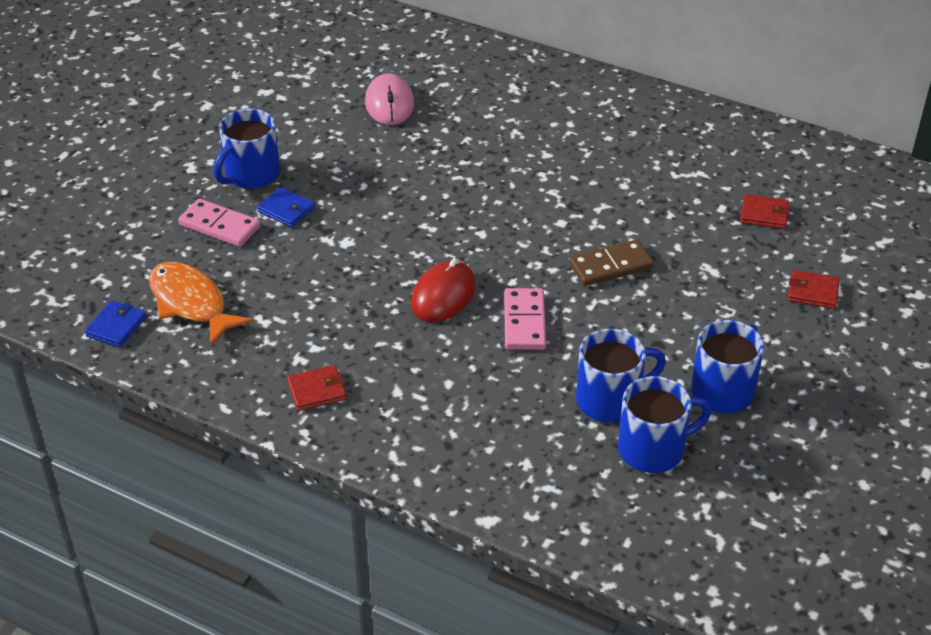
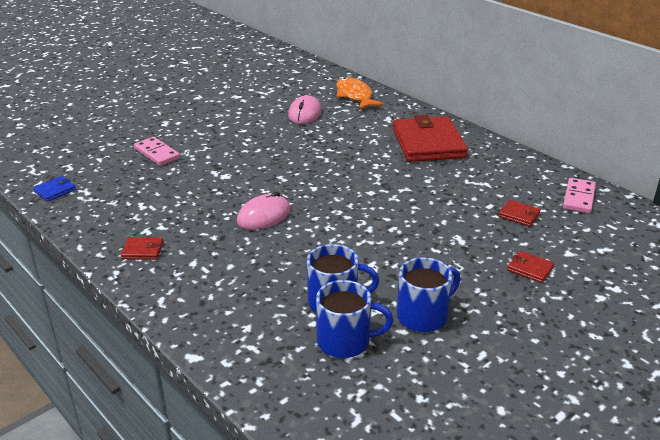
camera: 20 degrees right, 10 degrees down
orange fish [149,262,253,346] -> orange fish moved to [336,77,384,110]
blue mug [214,109,280,189] -> none
blue wallet [257,187,315,228] -> none
red mouse [411,258,476,322] -> pink mouse [237,192,291,230]
pink domino [504,288,546,350] -> pink domino moved to [563,178,596,213]
brown domino [569,240,654,286] -> none
none -> red wallet [393,114,468,162]

